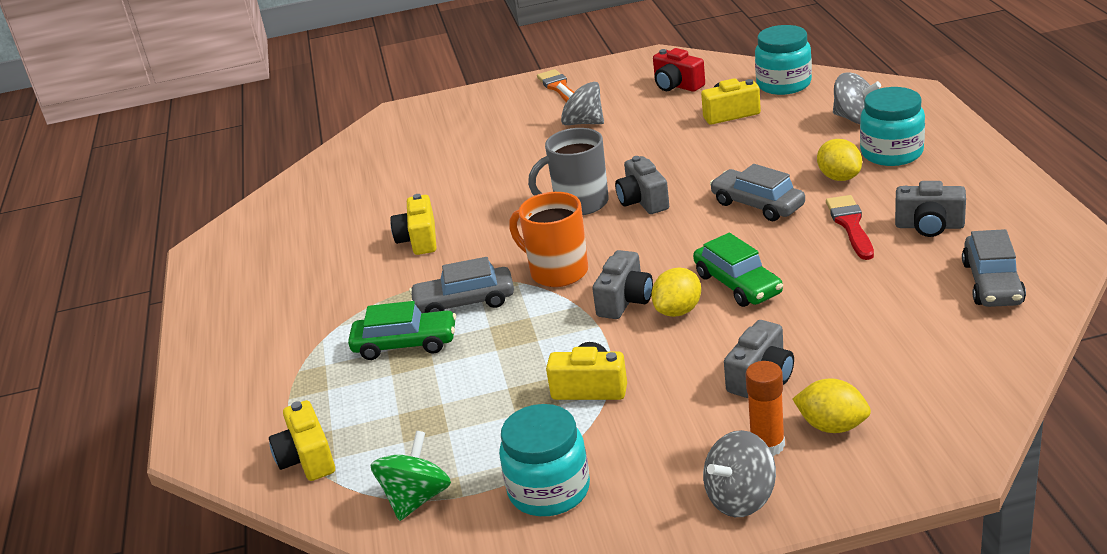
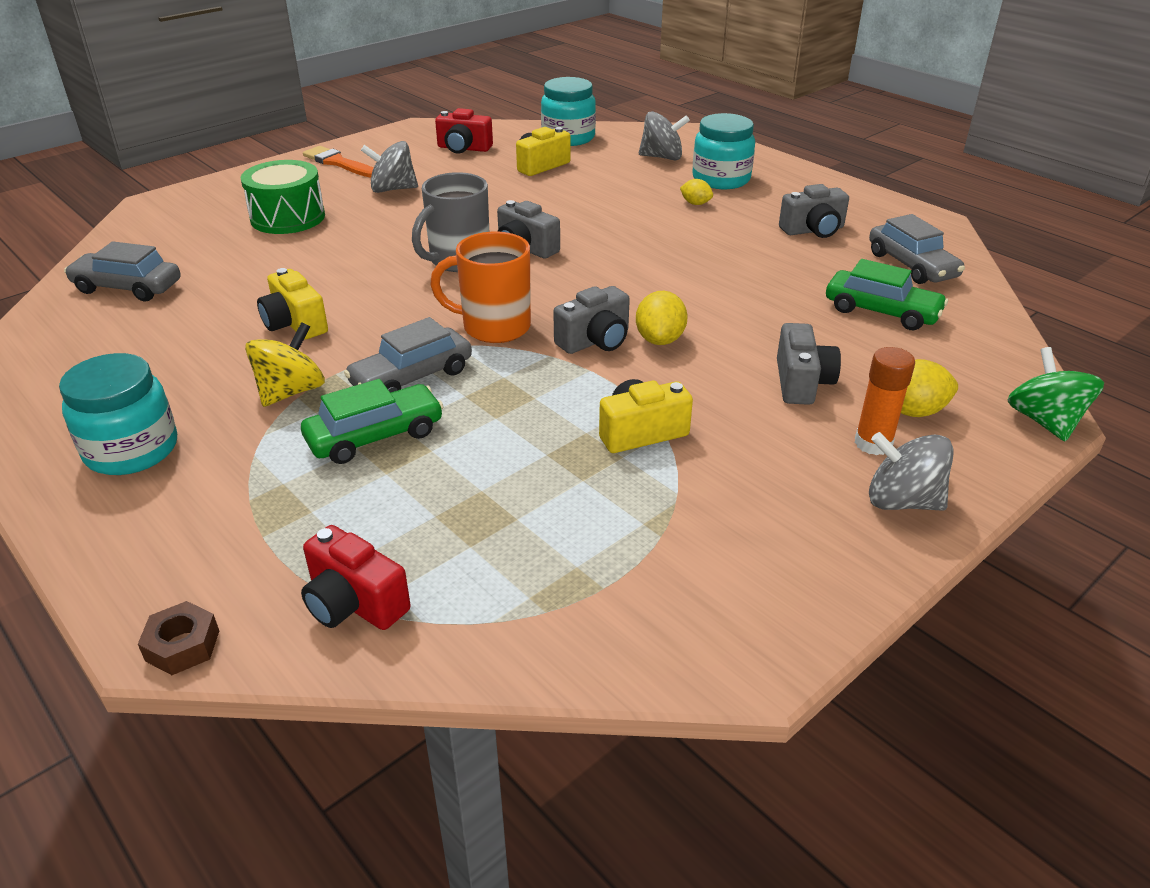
camera: 35 degrees left, 5 degrees up
yellow camera [269,400,335,481] -> red camera [301,525,411,630]
green spinning top [371,431,451,521] -> green spinning top moved to [1008,347,1104,441]
turquoise jar [499,404,590,516] -> turquoise jar moved to [59,353,177,475]
grey camera [592,250,653,319] -> grey camera turned 60 degrees clockwise [553,286,630,354]
green car [693,233,783,307] -> green car moved to [826,259,948,330]
grey spinning top [703,430,776,517] -> grey spinning top turned 90 degrees clockwise [869,432,953,511]
grey car [710,164,805,221] -> grey car moved to [64,242,181,301]
yellow lemon [817,139,862,181] -> yellow lemon [680,179,713,205], size x0.63
red brush [826,195,874,260] -> none
none -> brown nut [138,601,219,675]
none -> green drum [240,160,325,234]
none -> yellow spinning top [245,322,325,407]

